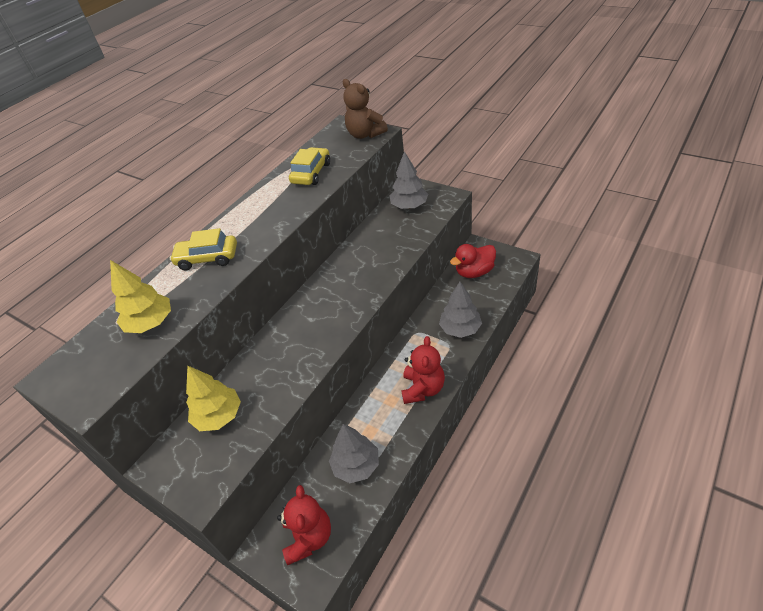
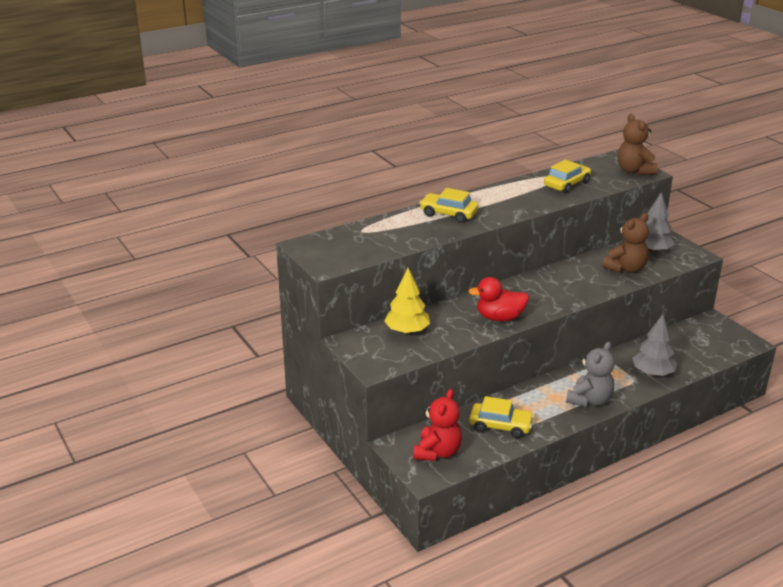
camera: 20 degrees right, 15 degrees down
yellow tree [110,260,171,333] -> none
grey tree [329,424,379,483] -> yellow car [469,396,534,438]
red teddy bear [401,336,445,404] -> grey teddy bear [566,342,615,407]
red duck [450,244,496,278] -> red duck moved to [468,277,529,322]
none -> brown teddy bear [602,213,649,273]

